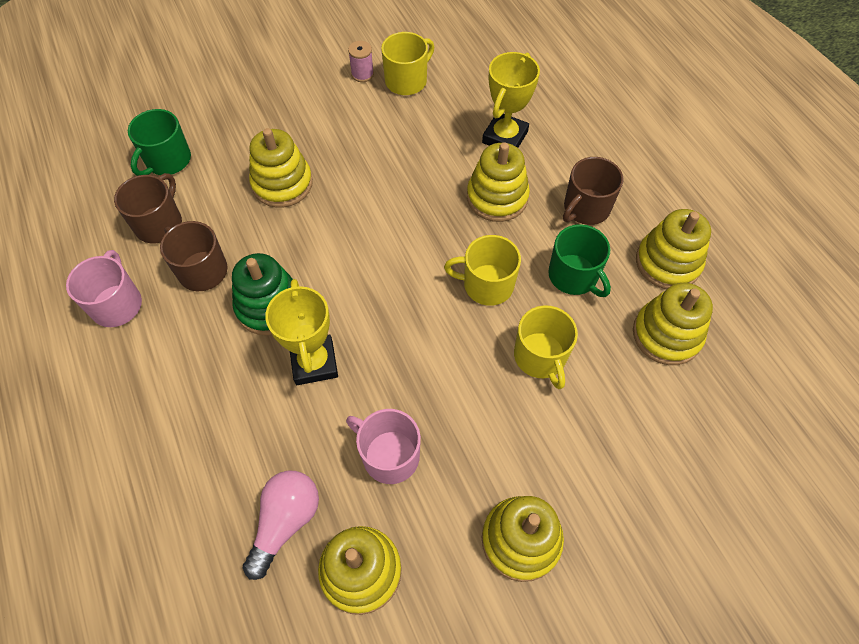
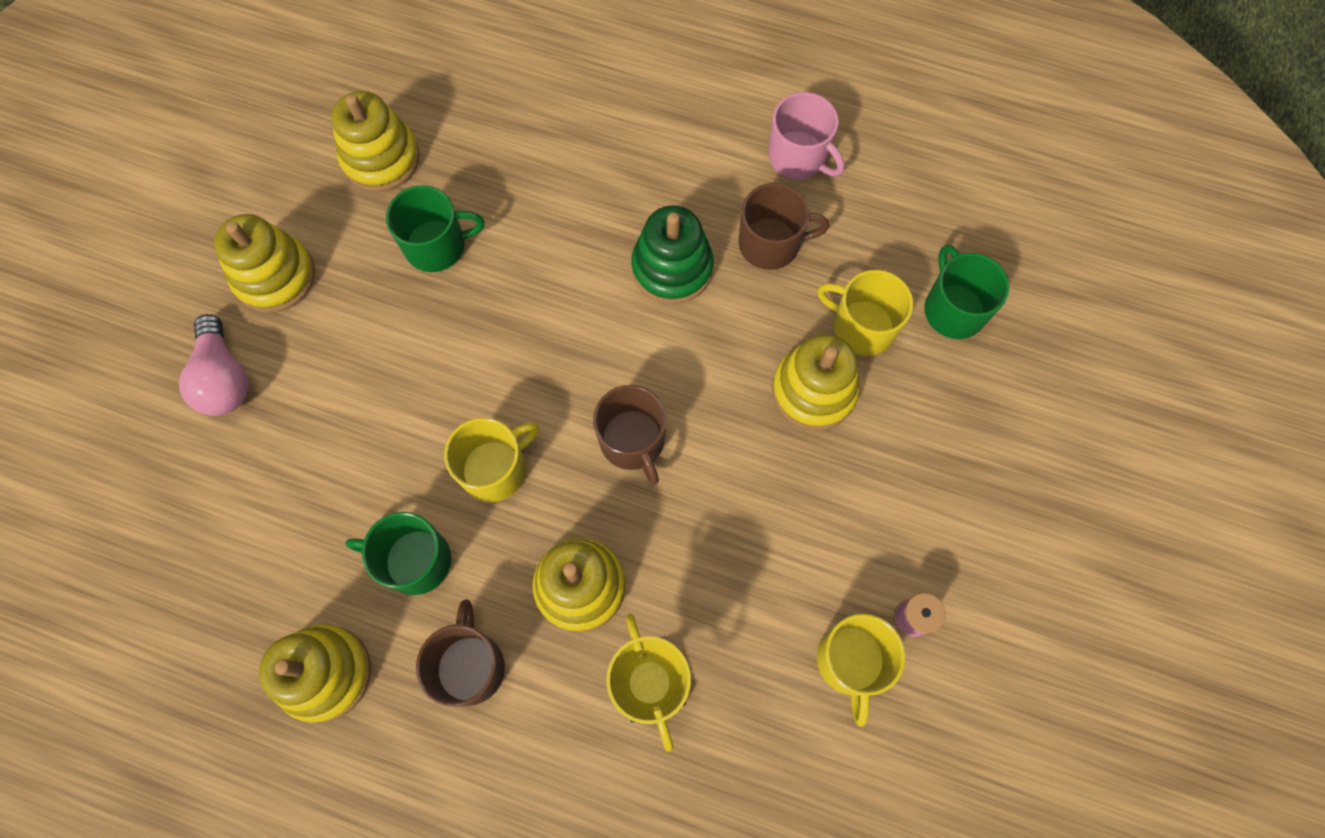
camera: 135 degrees right, 10 degrees up
brown mug [114,173,182,243] -> brown mug moved to [593,385,667,485]
pink light bulb [243,471,319,580] -> pink light bulb moved to [179,314,248,416]
yellow trophy [265,279,338,385] -> none
pink mug [346,409,421,484] -> green mug [386,185,485,272]
yellow mug [514,306,578,389] -> yellow mug moved to [817,270,913,356]
yellow stacking toy [633,283,713,365] -> none

